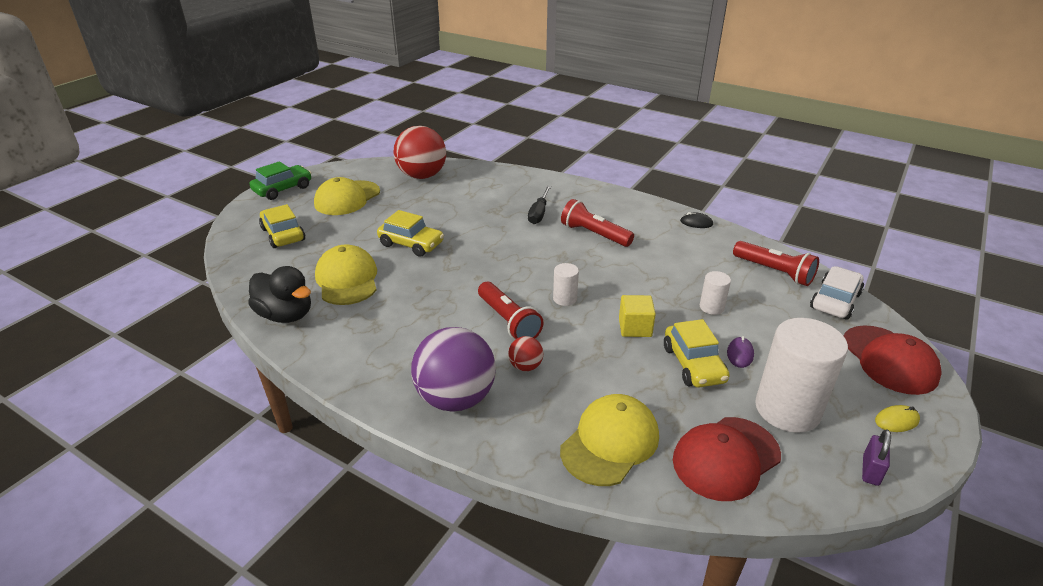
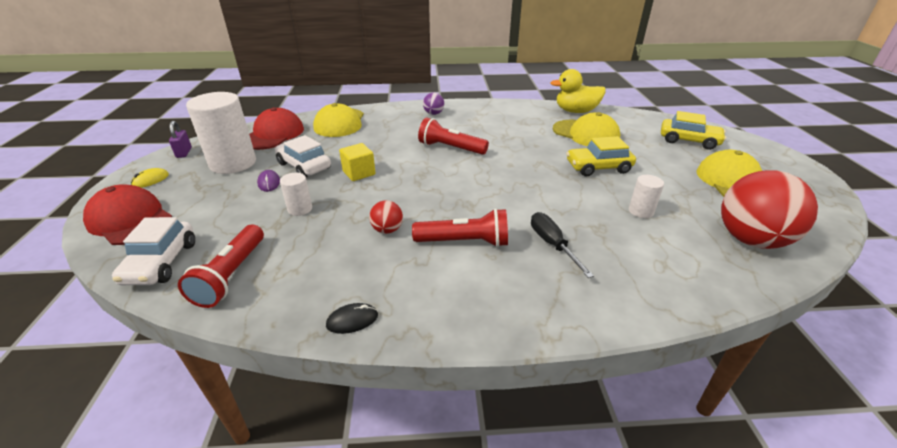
camera: 145 degrees right, 0 degrees up
black duck [248,266,311,323] -> yellow duck [551,69,606,113]
green car [250,161,311,200] -> none
purple ball [411,327,496,412] -> purple ball [423,92,444,115], size x0.45
red ball [508,336,543,371] -> red ball moved to [369,200,403,234]
white cylinder [553,263,579,306] -> white cylinder moved to [629,175,664,218]
yellow car [664,319,730,387] -> white car [275,135,331,177]
red flashlight [733,241,819,286] -> red flashlight turned 90 degrees counterclockwise [178,225,264,308]

